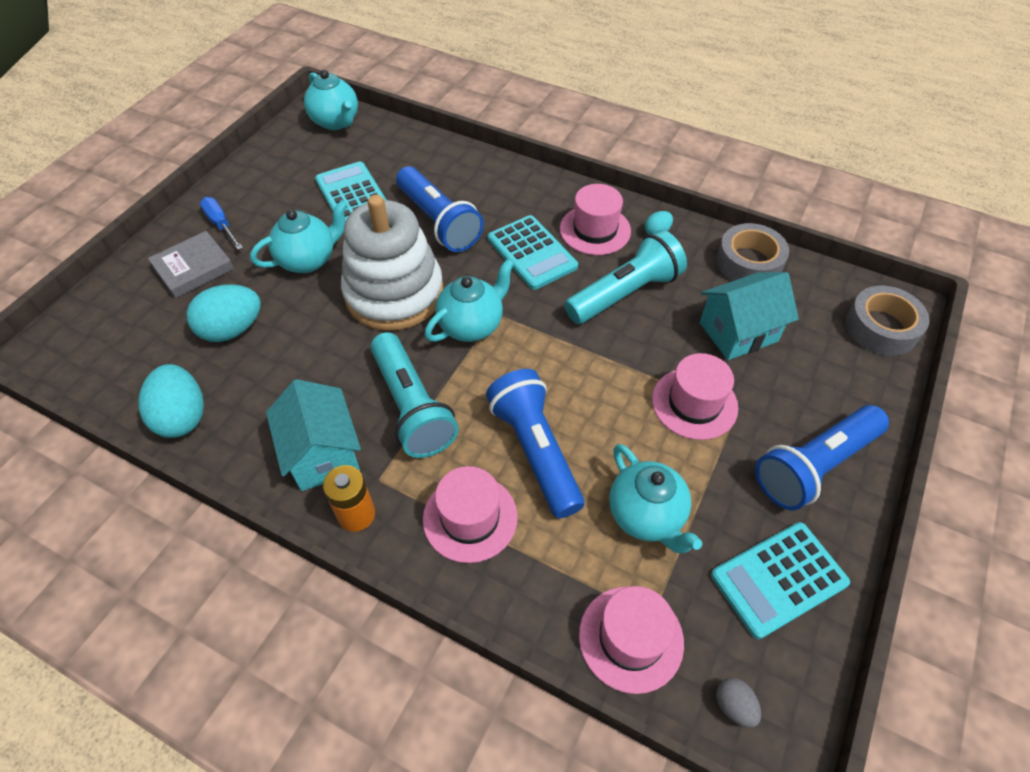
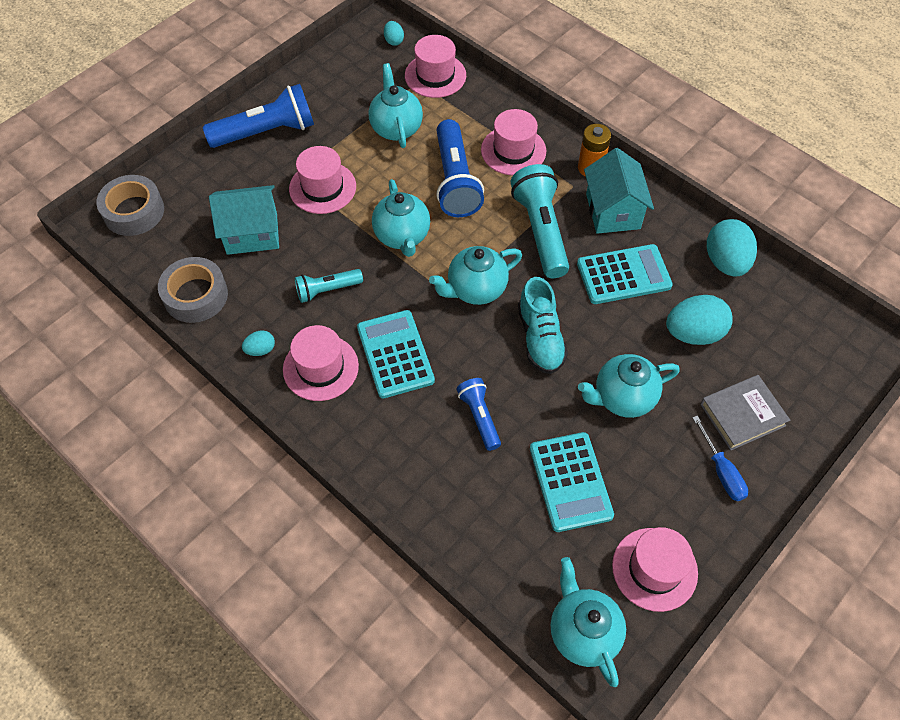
camera: 165 degrees left, 5 degrees up
white stacking toy [341,195,443,331] -> turquoise shoe [518,277,568,374]
blue flashlight [396,166,484,252] -> blue flashlight [457,378,501,451], size x0.56
turquoise flashlight [564,230,687,324] -> turquoise flashlight [295,269,363,303], size x0.56
turquoise calculator [711,522,850,639] -> turquoise calculator moved to [577,244,673,304]
grey egg [716,678,761,728] -> turquoise egg [384,21,404,46]
none -> turquoise teapot [372,179,430,257]
none -> pink hat [612,527,698,612]

